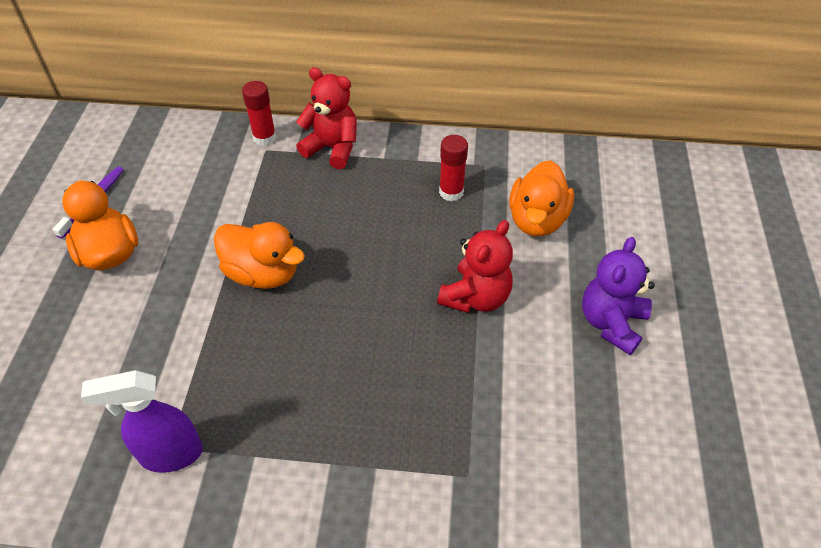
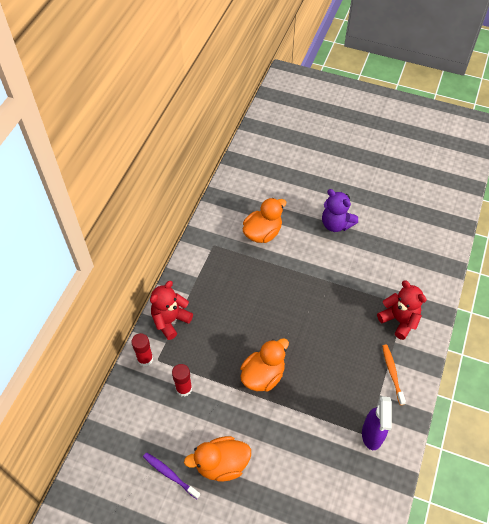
camera: 75 degrees left, 5 degrees up
red teddy bear [437,220,513,313] -> red teddy bear moved to [377,280,426,340]
red glue stick [439,135,468,201] -> red glue stick moved to [172,364,192,396]
orange duck [509,160,574,236] -> orange duck turned 75 degrees counterclockwise [243,198,286,243]
none -> orange toothbrush [382,345,406,405]

